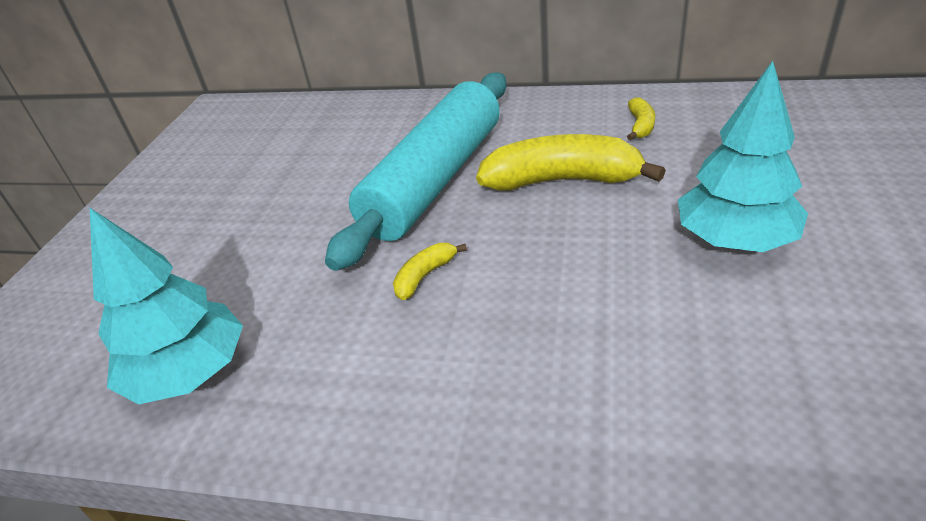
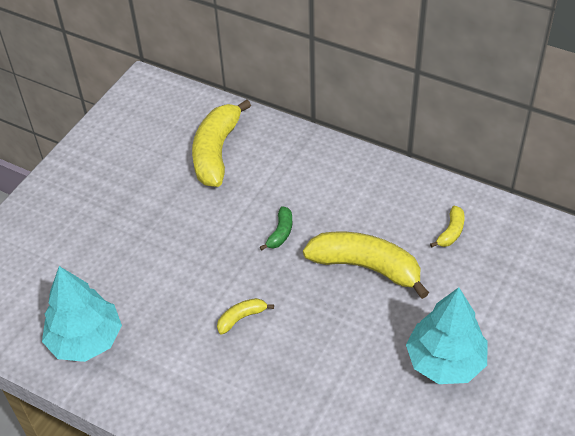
camera: 15 degrees right, 10 degrees up
turquoise rolling pin [325,72,506,271] -> green banana [260,206,292,251]
none -> yellow banana [192,99,251,187]

